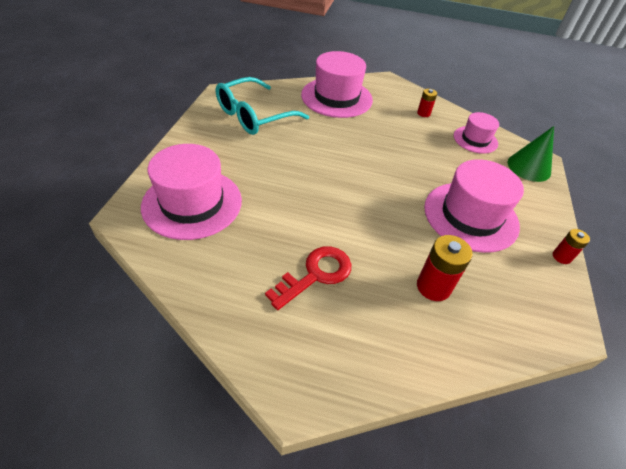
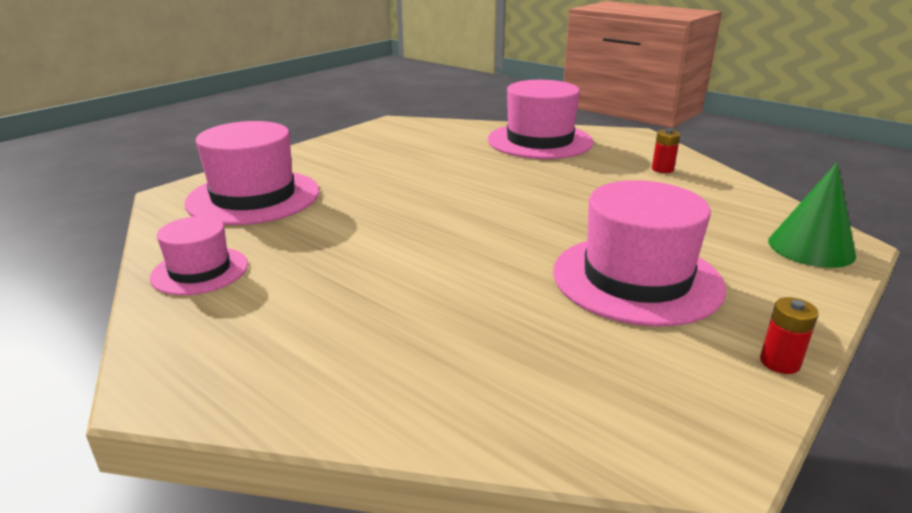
camera: 30 degrees right, 20 degrees down
turquoise glasses [216,77,309,135] -> none
red key [265,246,351,310] -> none
red battery [417,235,473,301] -> none
pink hat [454,112,499,154] -> pink hat moved to [150,216,248,295]

